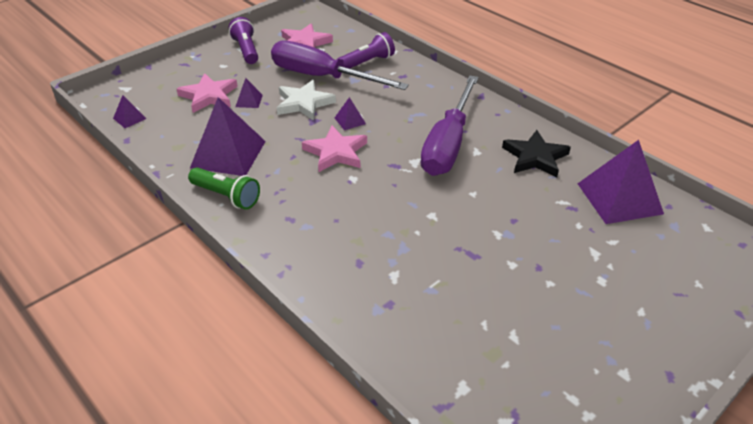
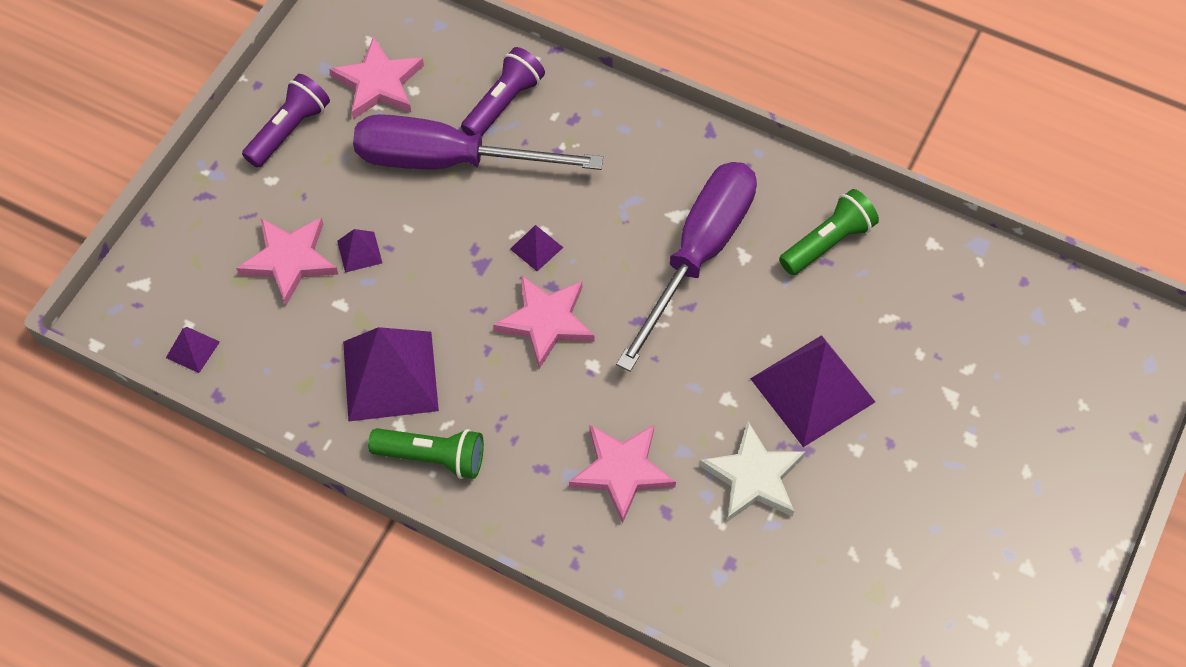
camera: 20 degrees left, 20 degrees up
purple flashlight [229,17,258,64] -> purple flashlight turned 75 degrees clockwise [242,74,330,168]
white star [277,80,336,121] -> white star moved to [699,422,806,522]
purple screwdriver [421,75,478,176] -> purple screwdriver turned 150 degrees counterclockwise [616,162,757,372]
black star [502,130,571,177] -> green flashlight [779,189,879,275]
purple pyramid [578,140,664,224] -> purple pyramid moved to [750,335,875,447]
none -> pink star [569,424,676,524]

